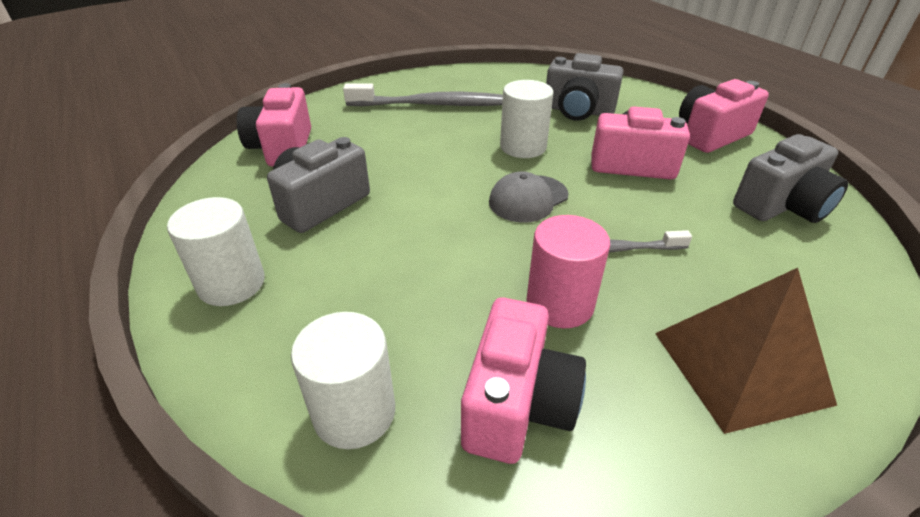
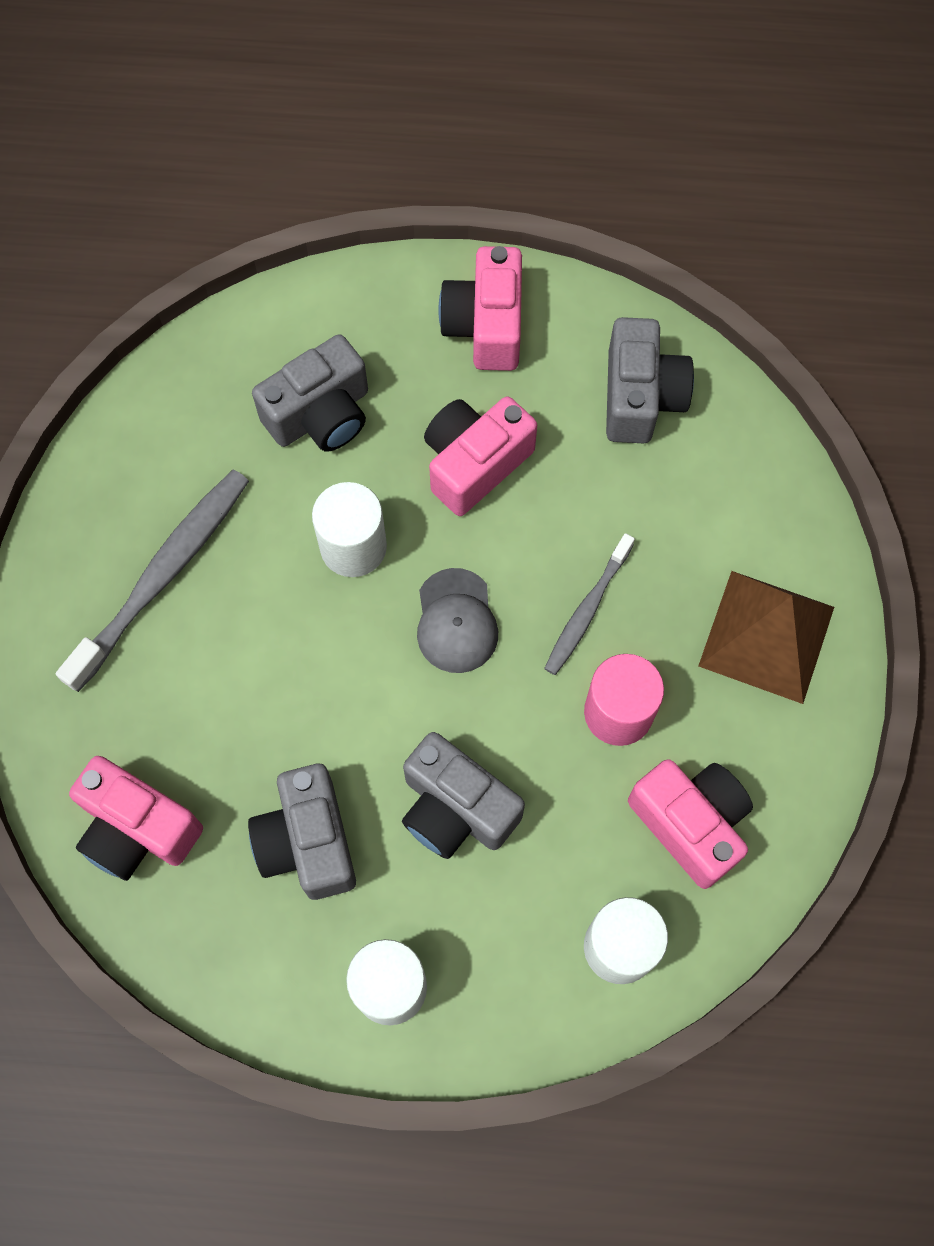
camera: 55 degrees left, 30 degrees up
none -> grey camera [402,732,525,859]

